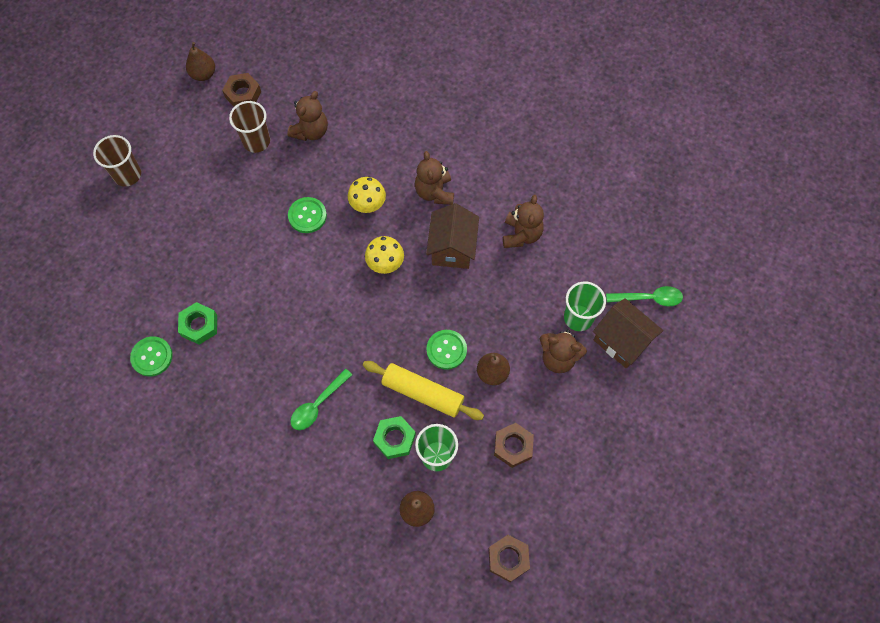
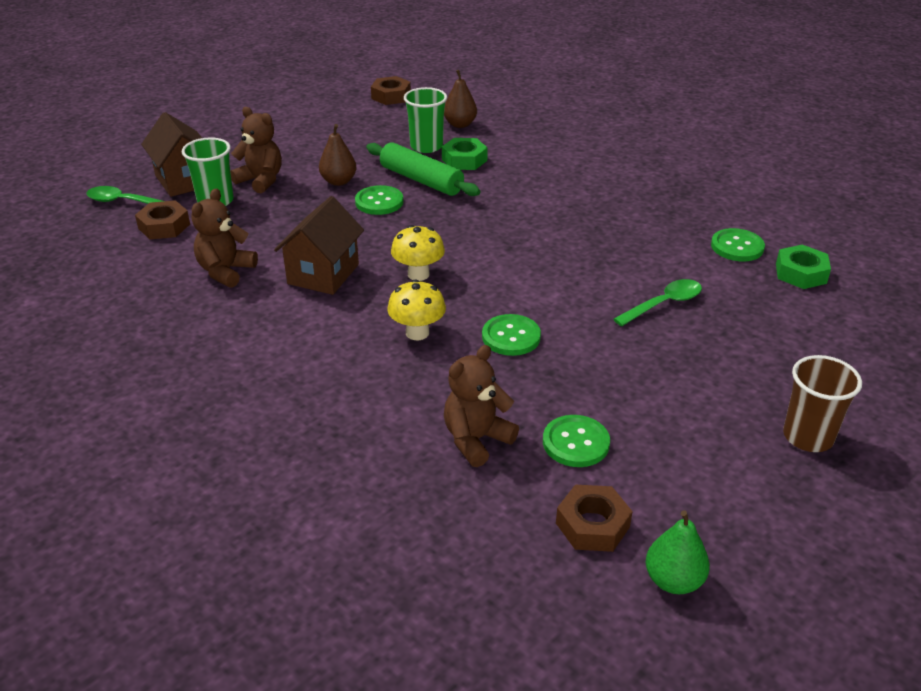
camera: 165 degrees left, 30 degrees down
green nut [178,302,217,345] -> green nut moved to [776,244,831,289]
brown pear [186,42,215,81] -> green pear [646,510,710,594]
brown cup [229,101,270,153] -> green button [543,415,610,467]
green spoon [290,369,352,430] -> green spoon moved to [614,279,702,326]
yellow rolling pin [363,361,484,420] -> green rolling pin [366,142,480,196]
brown teddy bear [415,151,454,205] -> none
brown nut [494,423,534,468] -> brown nut moved to [135,200,190,239]

